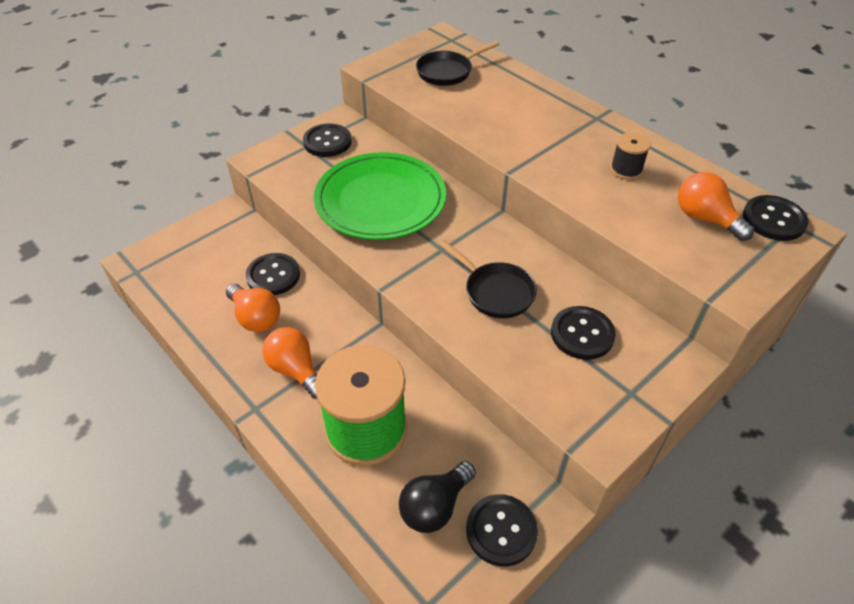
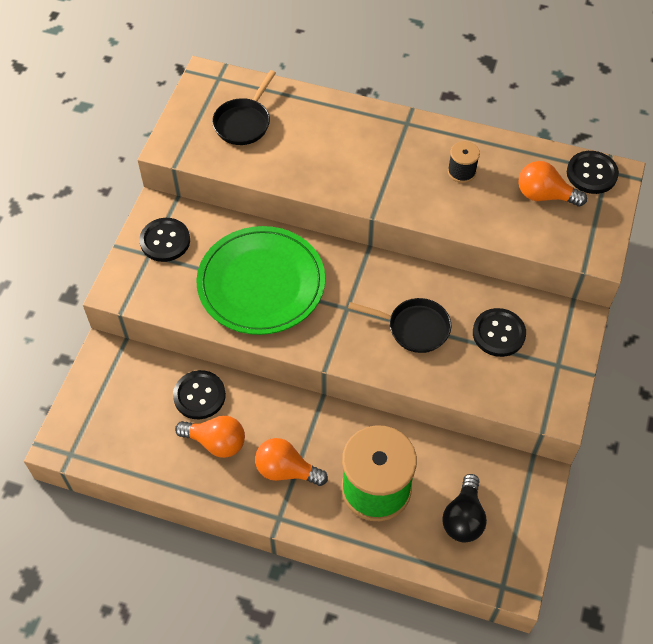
camera: 30 degrees left, 10 degrees up
black button [466,494,538,566] -> none

